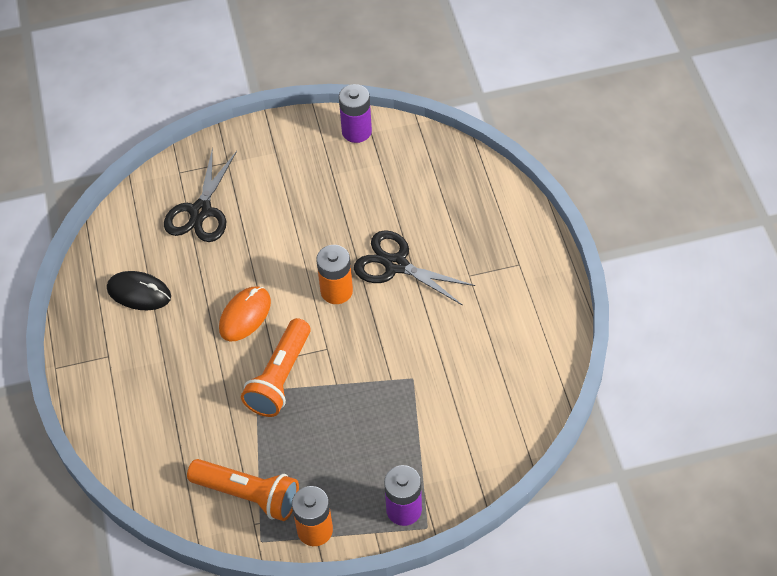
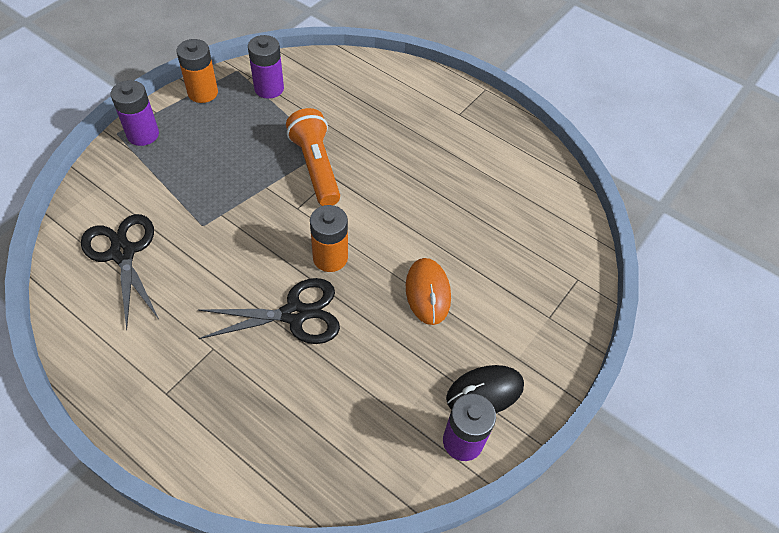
camera: 135 degrees right, 0 degrees up
black mouse [107,271,171,310] -> black mouse moved to [446,365,524,413]
black scissors [164,147,237,242] -> black scissors moved to [81,214,160,330]
orange flashlight [187,459,299,521] -> purple battery [248,35,284,99]
orange mouse [219,287,271,341] -> orange mouse moved to [406,258,451,325]

